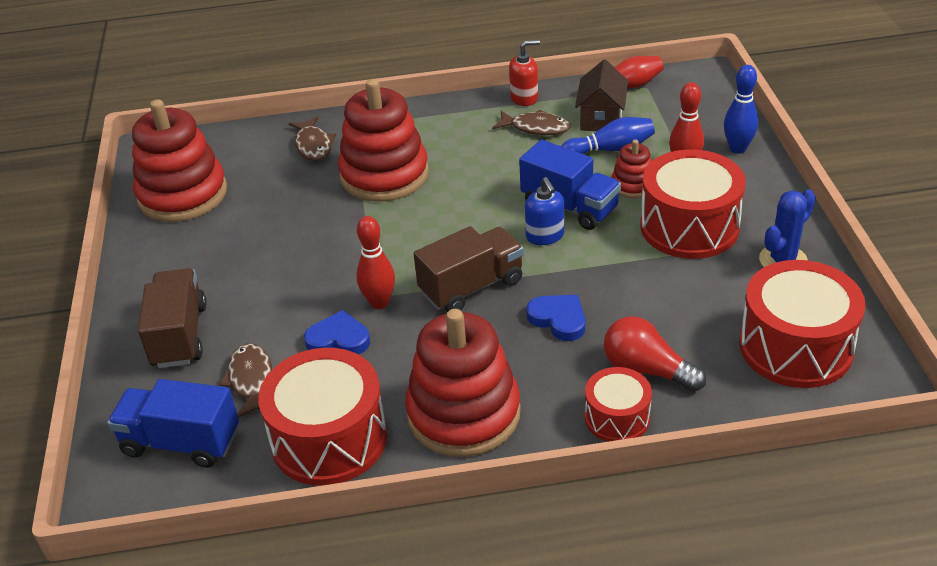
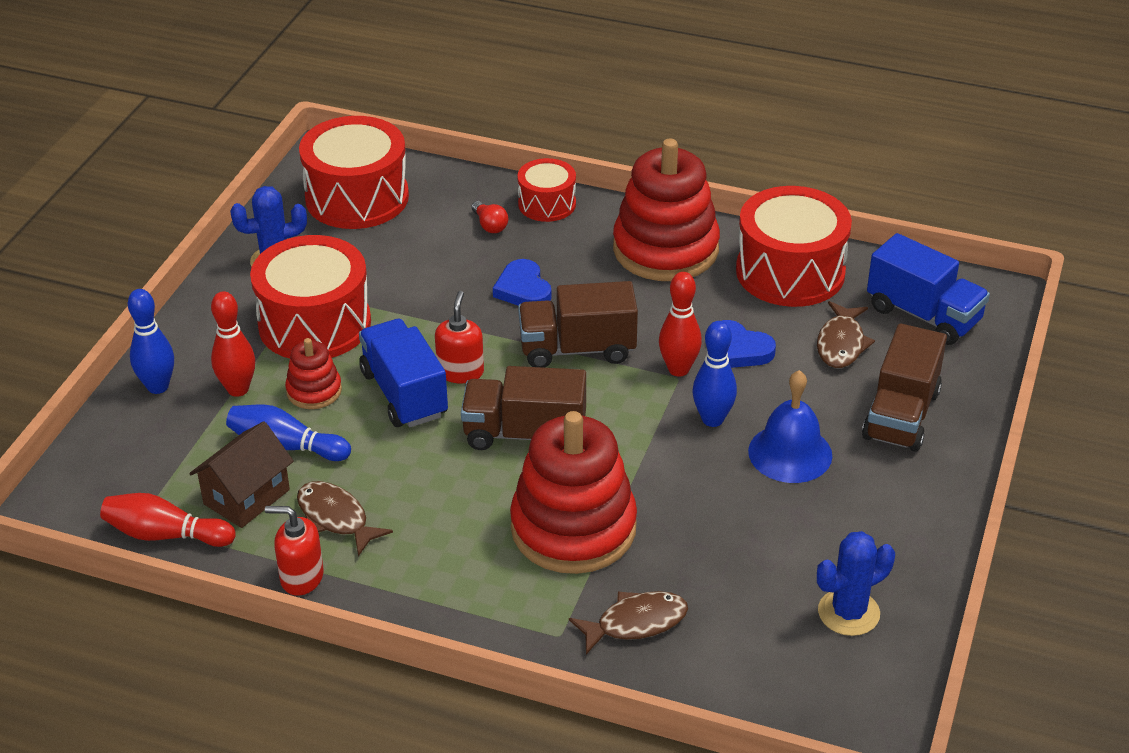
camera: 155 degrees left, 0 degrees up
red stacking toy [132,99,227,222] -> blue cactus [817,531,895,636]
brown fish [289,116,336,161] -> brown fish turned 60 degrees clockwise [569,591,688,655]
blue soap dispenser [525,177,564,245] -> red soap dispenser [435,291,484,383]
red light bulb [604,316,706,392] -> red light bulb [472,201,508,233], size x0.55
none -> brown truck [461,366,586,450]
none -> blue bowling pin [693,321,737,427]
none -> blue bell [748,370,832,483]

